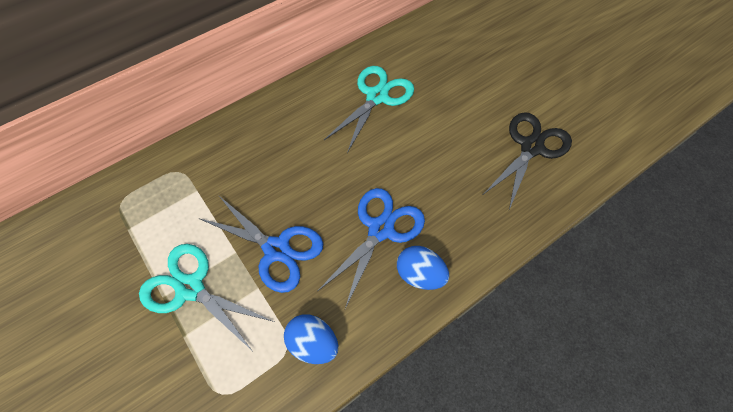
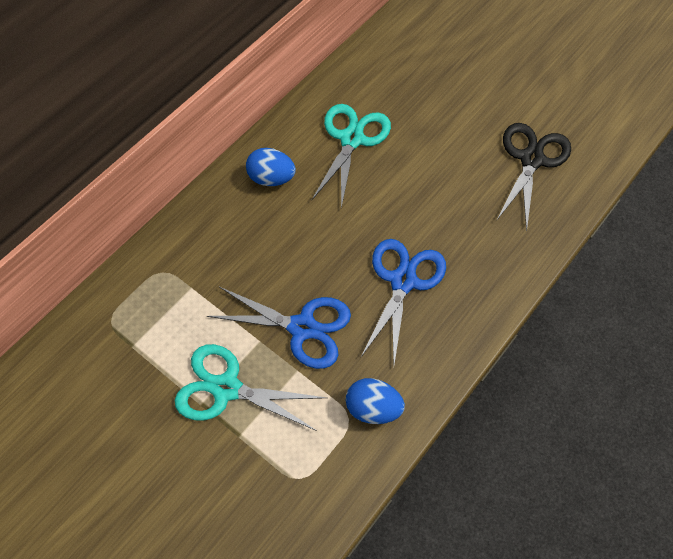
camera: 15 degrees left, 0 degrees up
blue egg [397,246,449,290] -> blue egg moved to [246,148,296,186]

